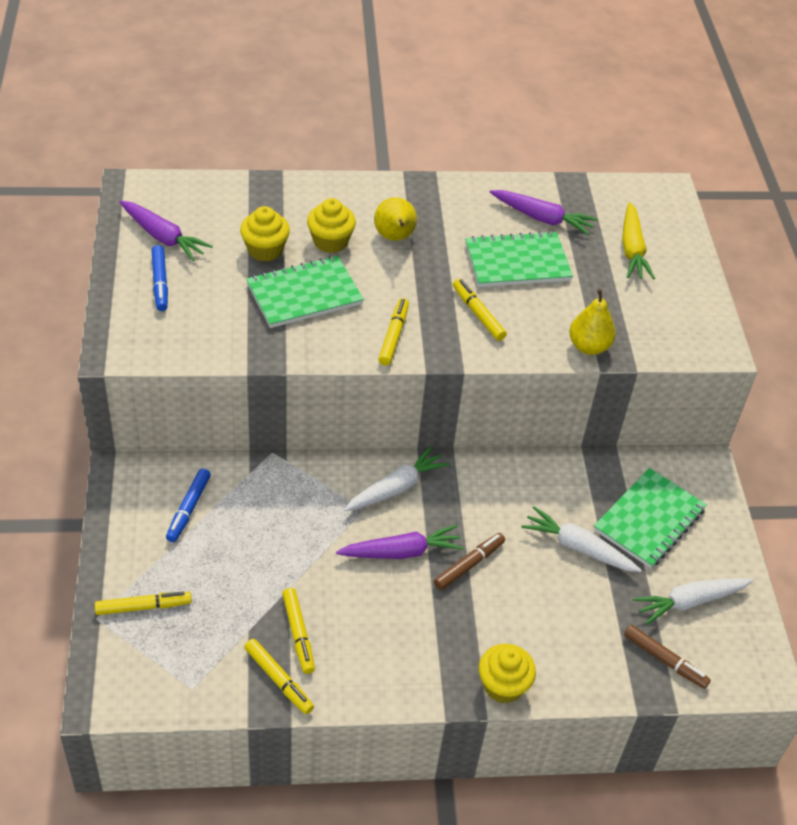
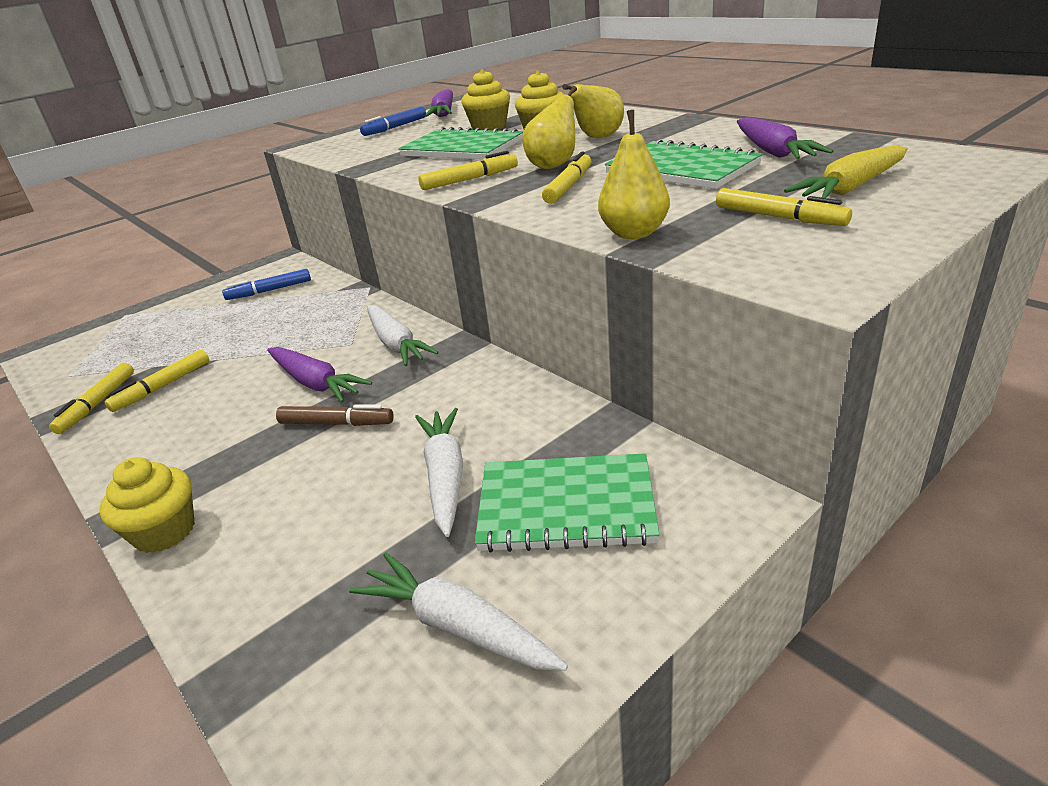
camera: 60 degrees right, 15 degrees down
yellow marker [95,591,192,615] -> yellow marker moved to [716,188,852,226]
white carrot [344,446,450,511] -> white carrot turned 45 degrees clockwise [367,305,439,366]
brown marker [624,625,711,689] -> none
none -> yellow pear [522,86,577,169]

